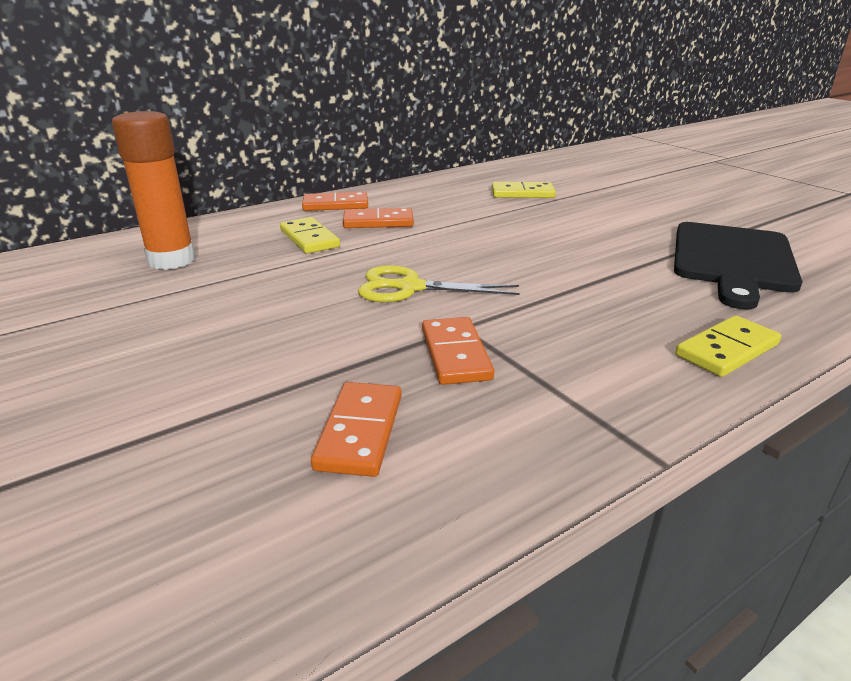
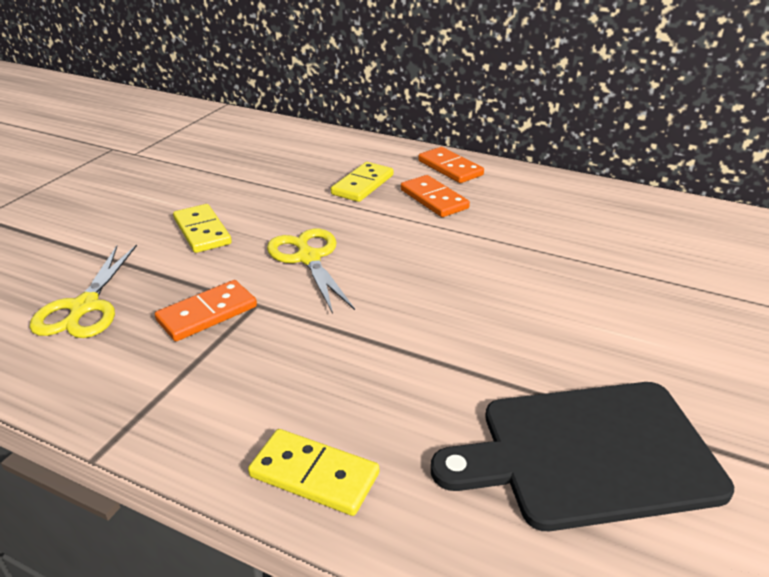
camera: 60 degrees right, 5 degrees up
orange glue stick [112,111,196,270] -> none
orange domino [311,382,402,477] -> yellow scissors [30,244,137,338]
yellow domino [492,182,556,198] -> yellow domino moved to [173,204,232,253]

